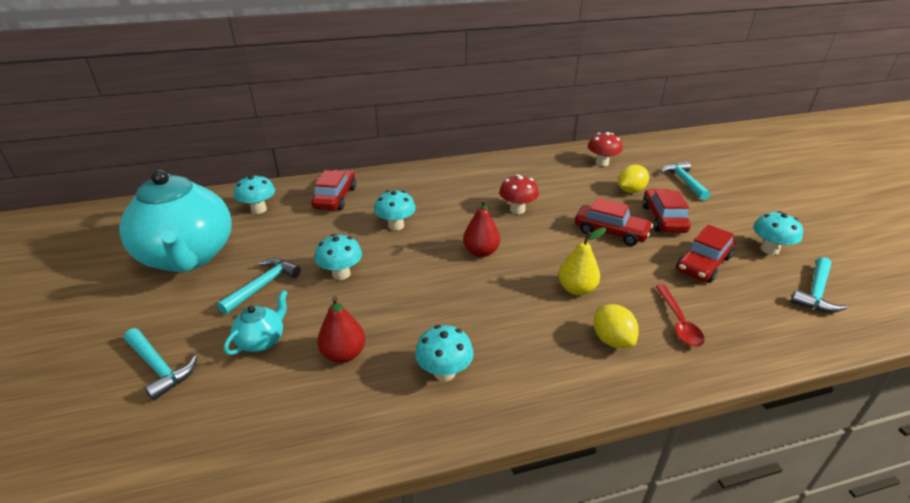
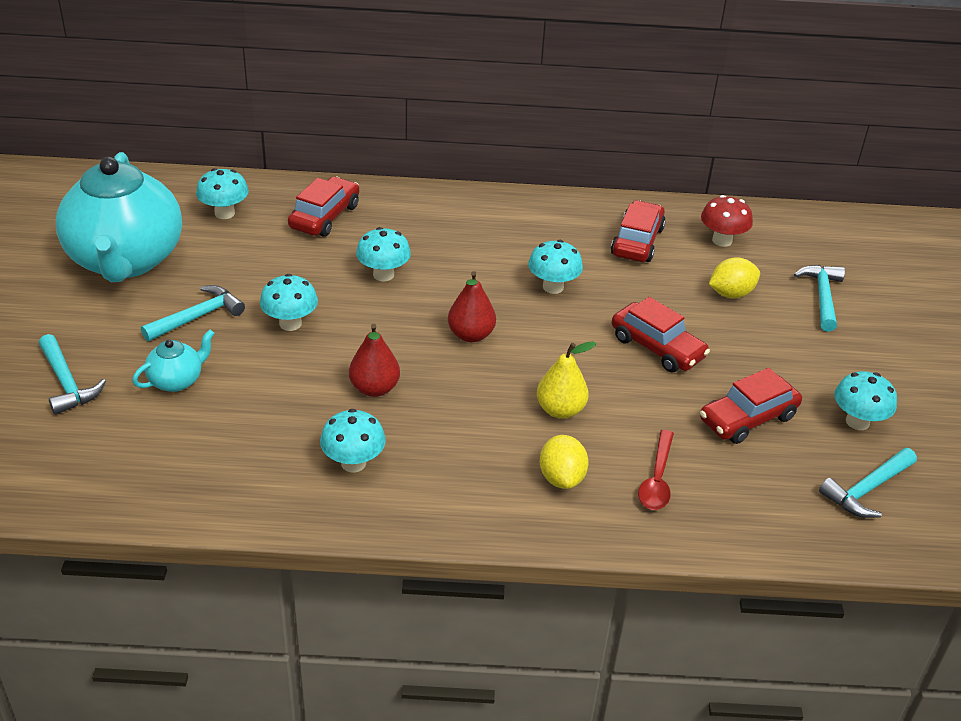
camera: 15 degrees right, 5 degrees up
red pear [317,296,365,363] -> red pear moved to [349,324,400,397]
red mushroom [499,174,539,214] -> turquoise mushroom [528,240,583,294]
red car [642,189,691,233] -> red car moved to [611,200,666,262]

